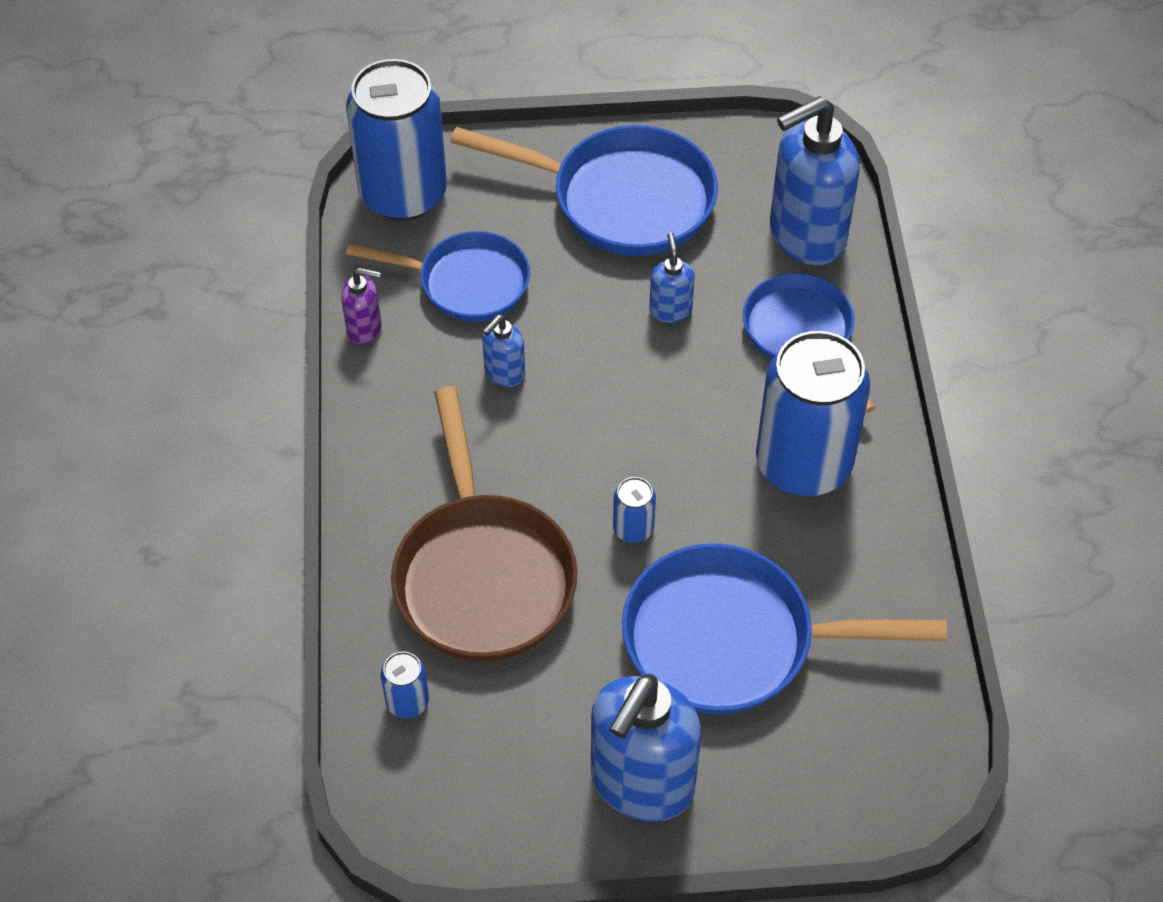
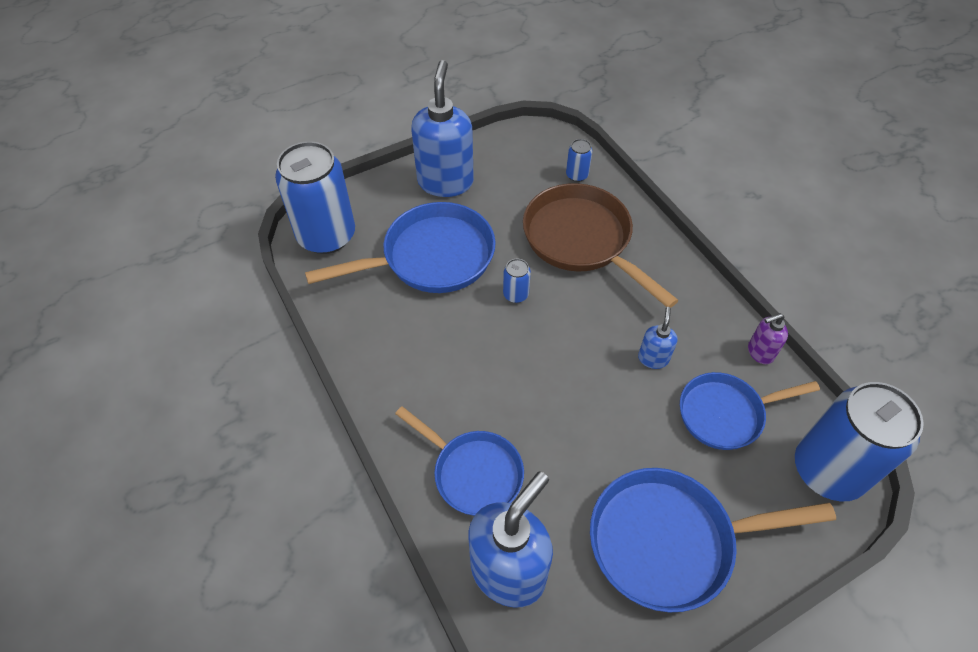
camera: 155 degrees right, 0 degrees up
blue soap dispenser [649,233,695,323] -> none
blue can [756,331,870,496] -> blue can moved to [275,141,355,254]

